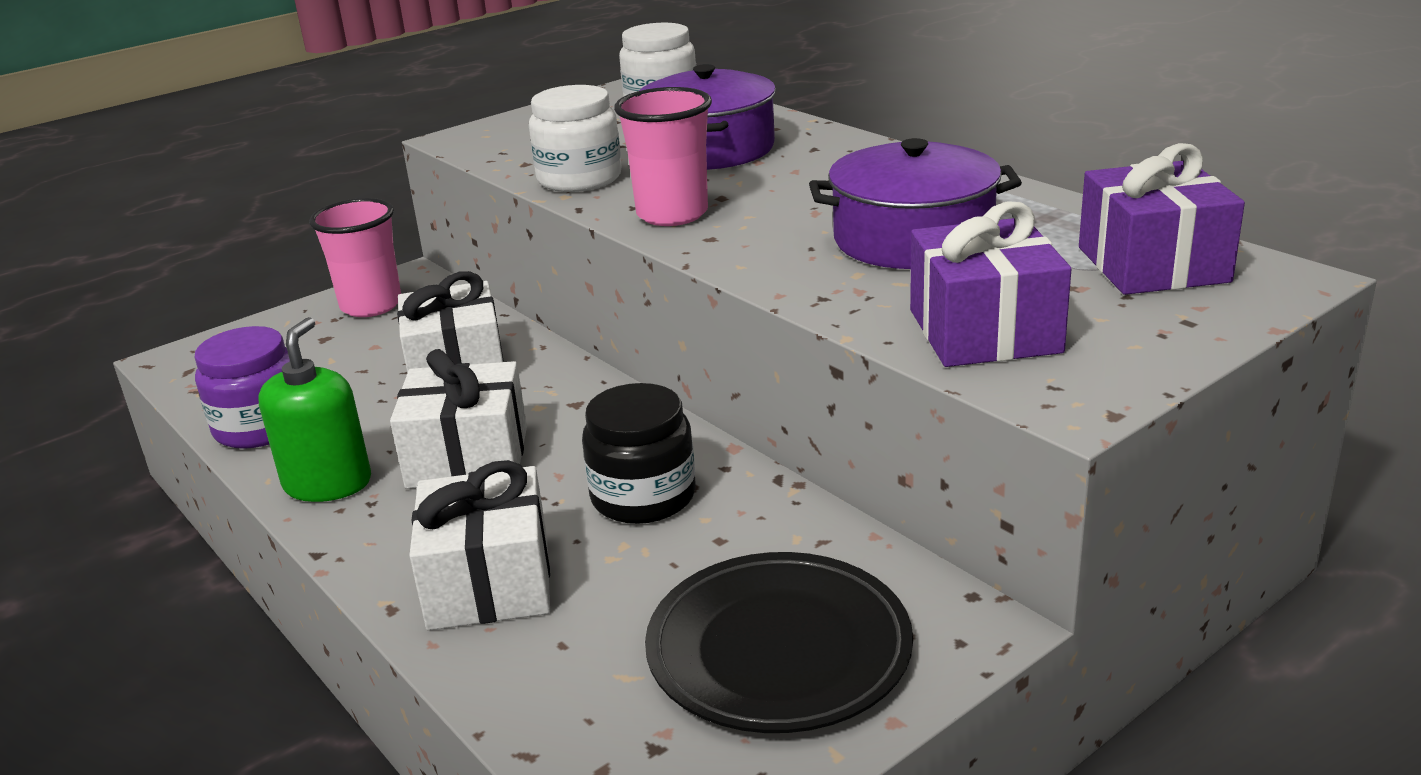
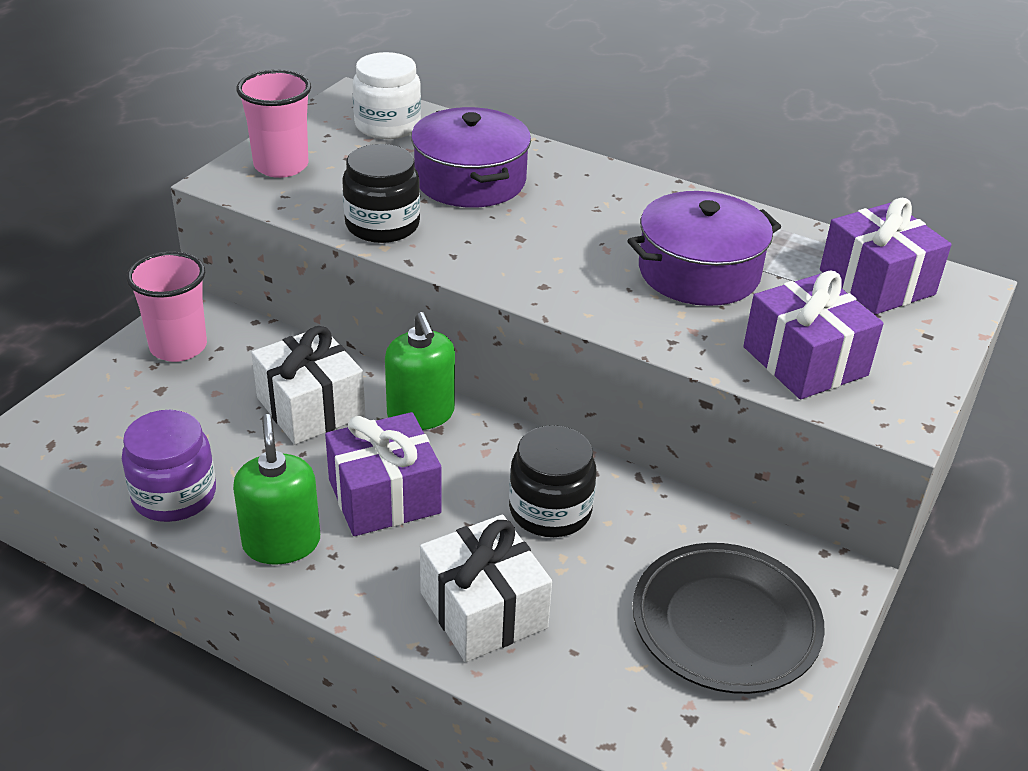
camera: 25 degrees left, 10 degrees up
white gift [390,349,527,489] -> purple gift [325,412,441,536]
white jar [529,85,621,192] -> black jar [342,144,420,243]
pink cup [614,87,712,226] -> pink cup moved to [236,70,311,178]
none -> green soap dispenser [385,312,455,430]

